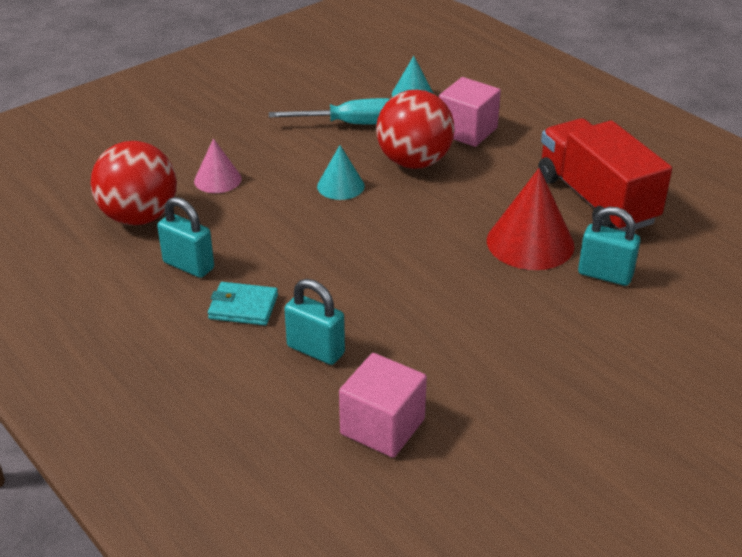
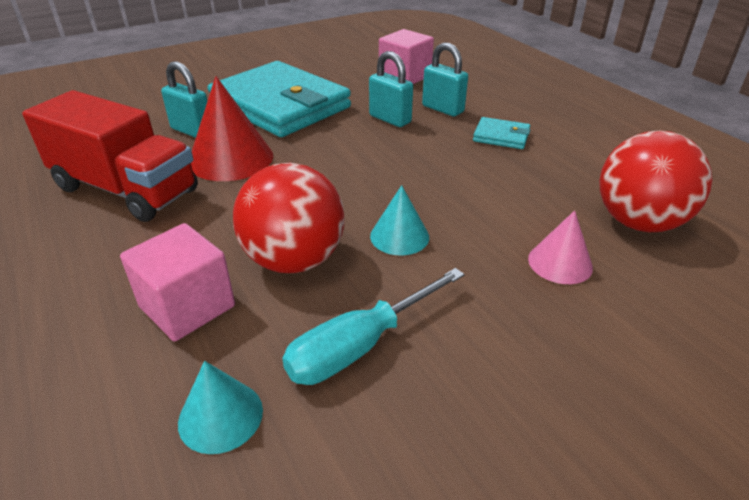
camera: 170 degrees left, 0 degrees up
turquoise padlock [157,197,214,278] -> turquoise padlock moved to [369,51,413,127]
turquoise screwdriver [269,98,390,124] -> turquoise screwdriver turned 45 degrees counterclockwise [282,268,464,385]
red truck [538,118,672,232] -> red truck turned 45 degrees counterclockwise [22,90,198,222]
none -> turquoise wallet [208,61,351,137]

